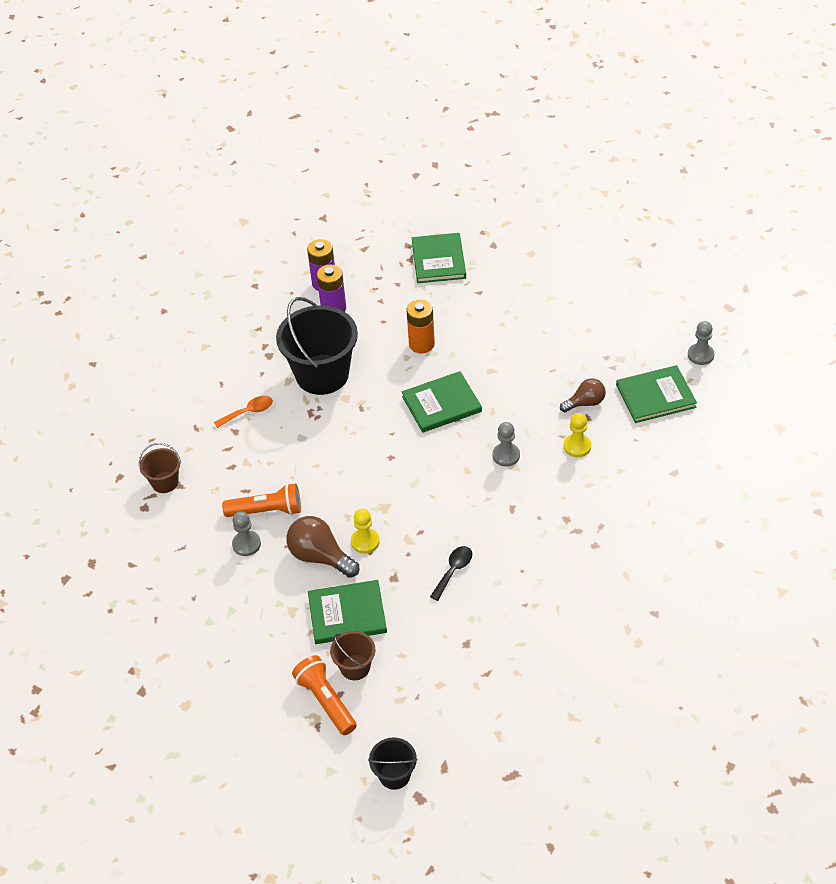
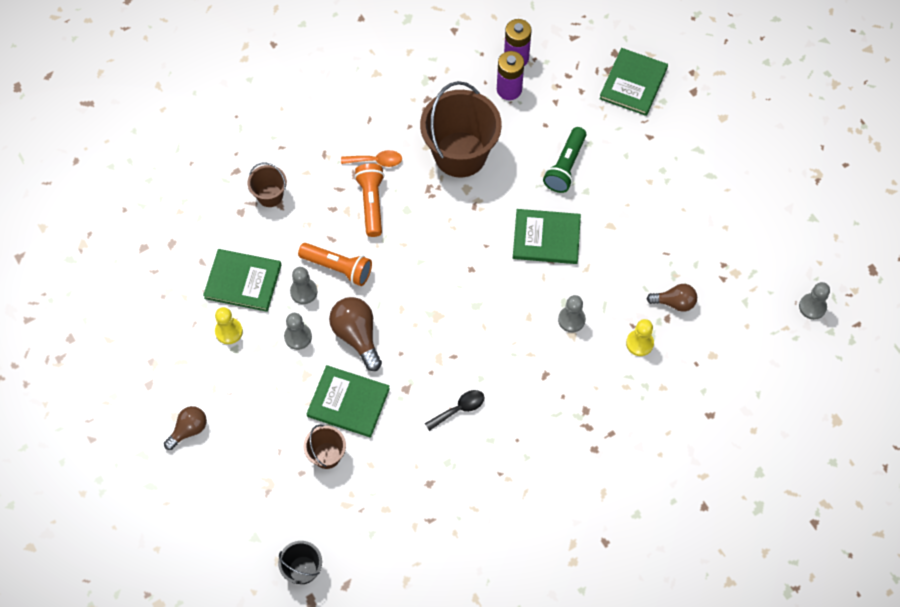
camera: 25 degrees right, 15 degrees up
black bucket [276,297,358,395] -> brown bucket [420,81,502,177]
orange flashlight [292,655,357,735] -> orange flashlight moved to [354,163,384,237]
yellow pawn [351,509,380,554] -> yellow pawn moved to [215,307,243,344]
orange battery [406,300,435,353] -> green flashlight [543,127,586,193]
green book [616,365,697,423] -> green book moved to [203,249,281,312]
none -> brown light bulb [164,406,207,450]
none -> grey pawn [284,313,312,350]

